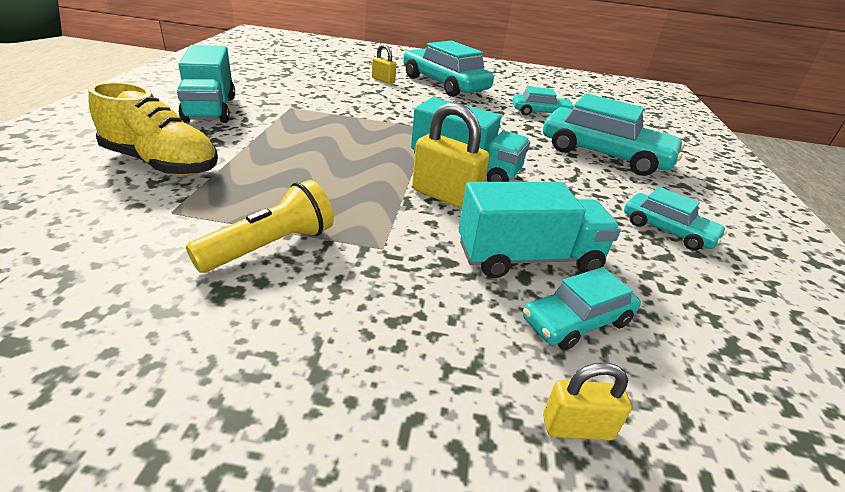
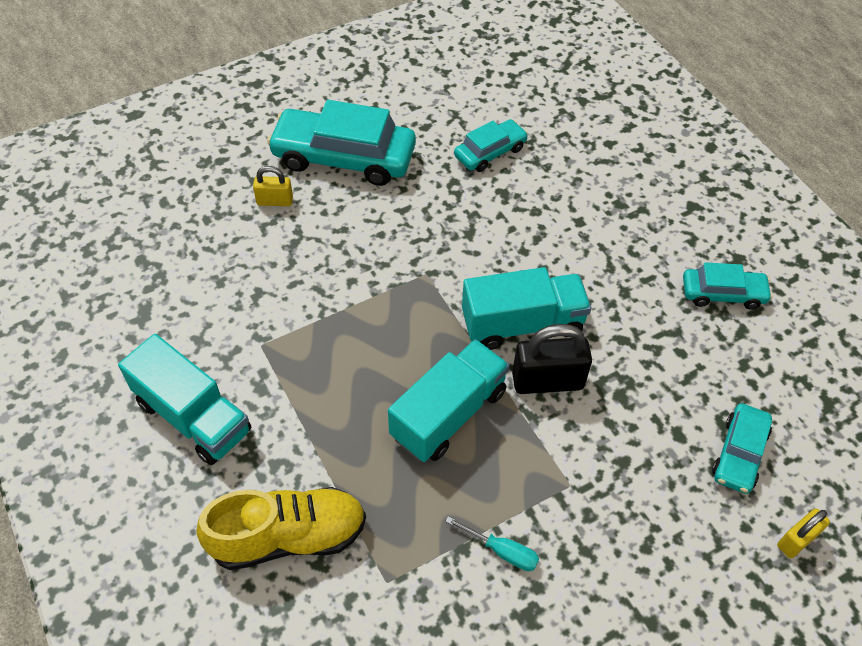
camera: 35 degrees left, 20 degrees up
yellow flashlight [186,180,334,273] -> turquoise screwdriver [445,516,539,571]
yellow padlock [412,102,490,209] -> black padlock [512,324,592,394]
turquoise truck [459,182,621,278] -> turquoise truck moved to [388,339,510,462]
turquoise car [543,93,685,176] -> none

